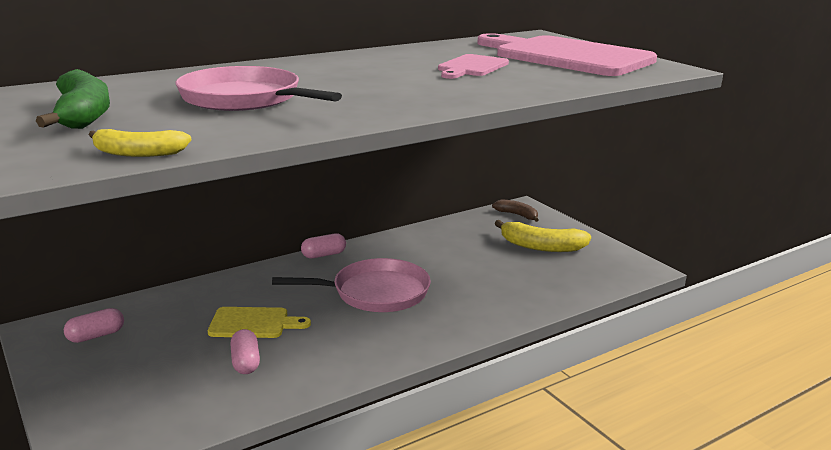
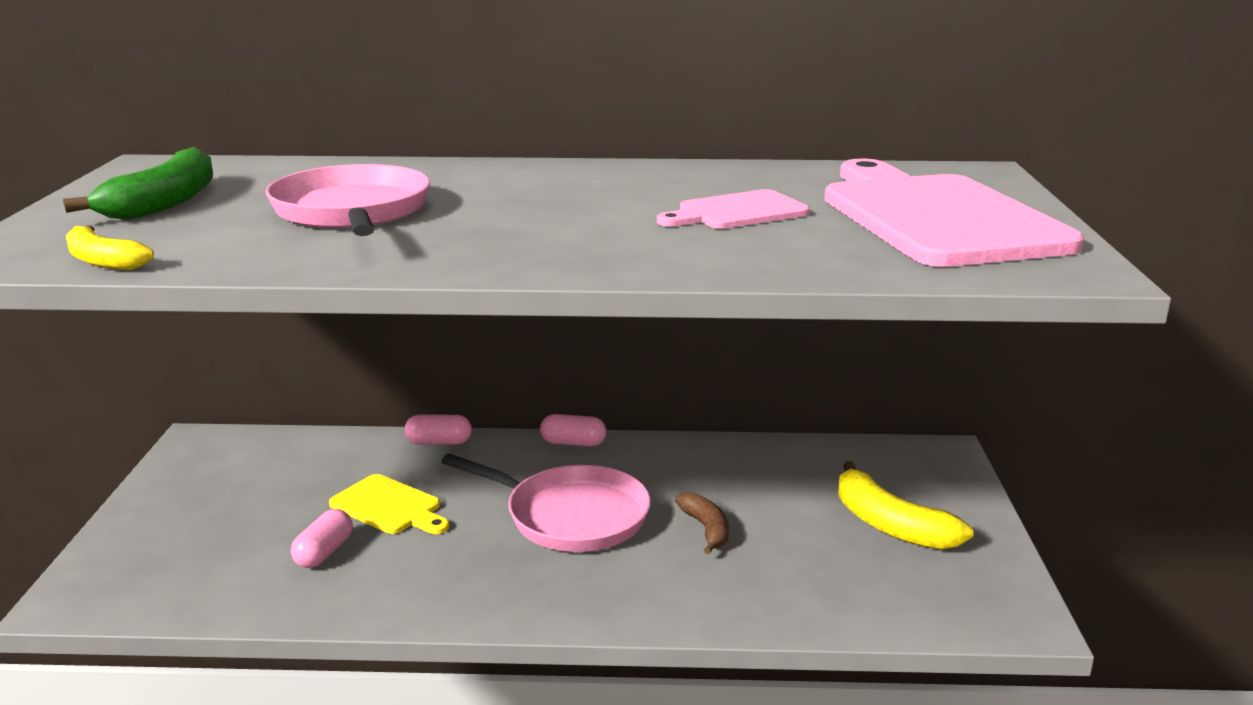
camera: 35 degrees right, 0 degrees up
pink capsule [64,308,124,343] -> pink capsule moved to [405,415,472,444]
brown banana [492,199,539,222] -> brown banana moved to [675,492,729,554]

